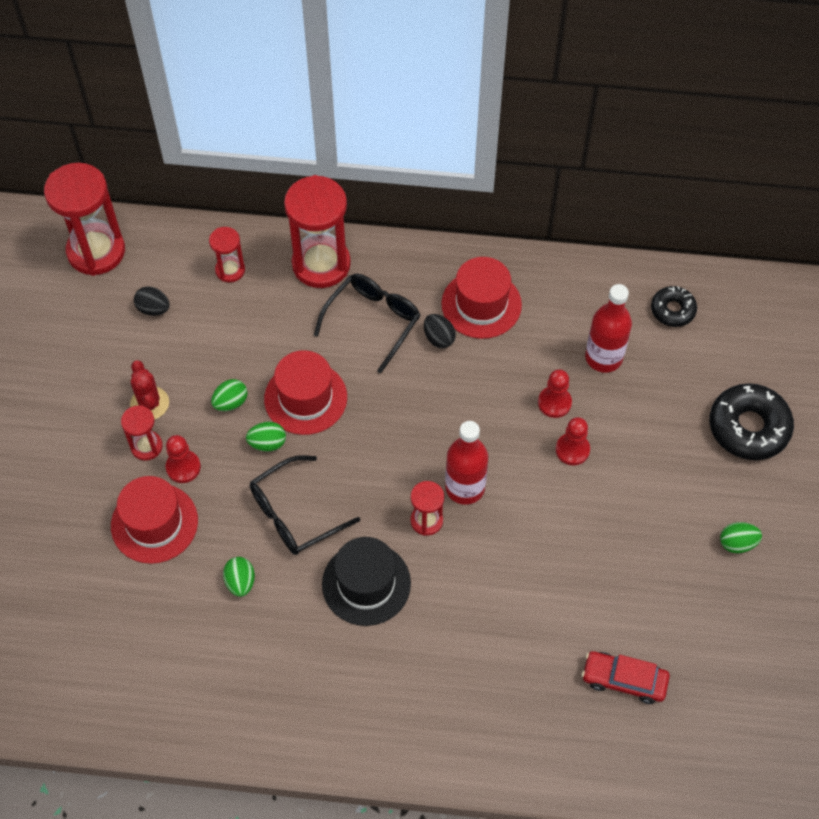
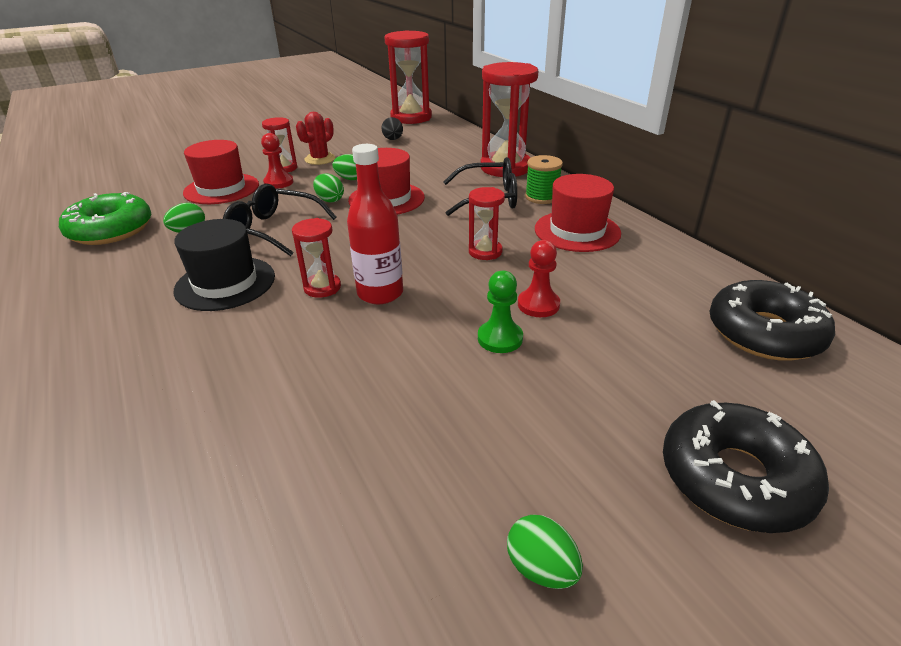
camera: 55 degrees right, 25 degrees down
red hourglass [209,227,245,282] -> red hourglass moved to [469,187,505,260]
black egg [424,314,456,348] -> none
red pawn [556,417,590,465] -> green pawn [478,271,523,353]
red car [582,651,670,704] -> none
red bottle [585,284,632,373] -> none
black donut [651,286,697,327] -> black donut [709,280,835,361], size x1.74
none -> green donut [59,192,151,245]
none -> green spool [525,155,563,204]

